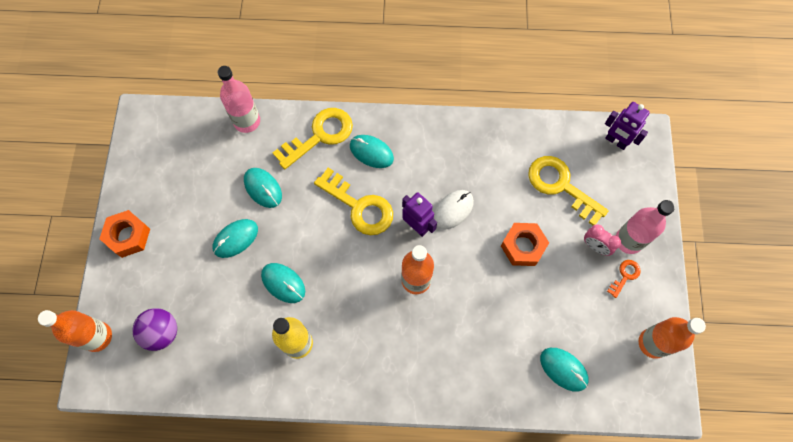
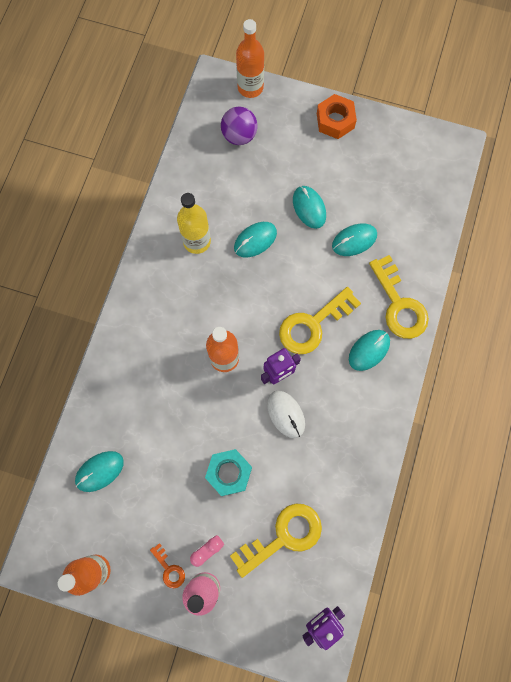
camera: 105 degrees right, 5 degrees up
pink bottle [217,66,260,133] -> none
orange nut [501,223,549,266] -> turquoise nut [205,449,252,496]

